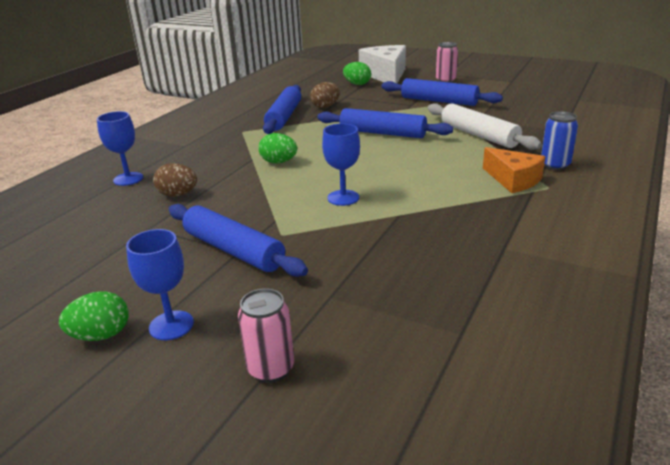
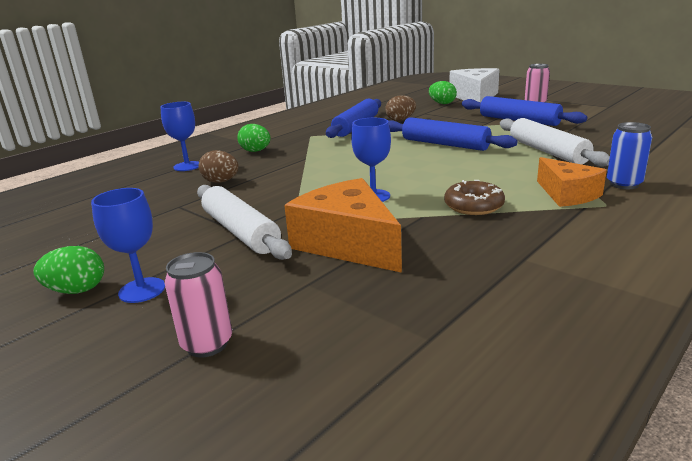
camera: 15 degrees right, 5 degrees down
blue rolling pin [169,204,308,277] -> white rolling pin [197,185,292,260]
green egg [259,133,297,163] -> green egg moved to [237,124,271,152]
none -> orange cheese [284,178,402,273]
none -> brown donut [444,180,505,215]

